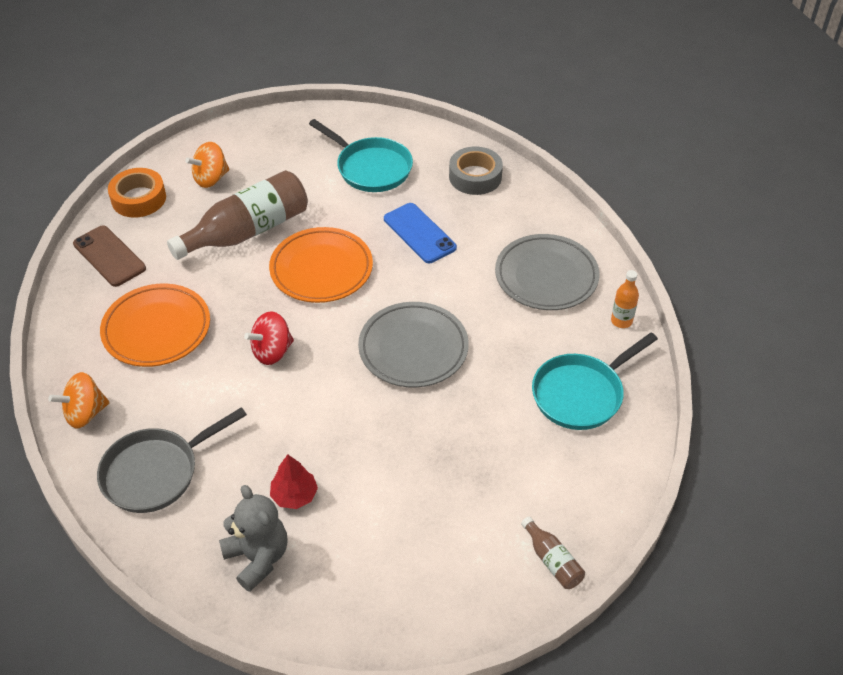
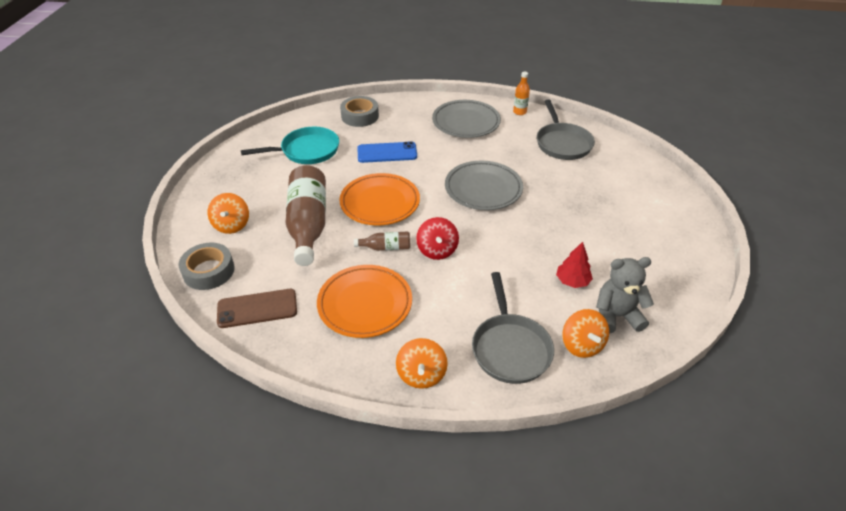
camera: 60 degrees left, 5 degrees down
orange tape [108,168,166,218] -> grey tape [178,242,235,290]
brown bottle [521,517,585,589] -> brown bottle moved to [354,232,410,251]
turquoise pan [532,333,658,430] -> grey pan [537,99,595,160]
none -> orange spinning top [563,309,609,358]

